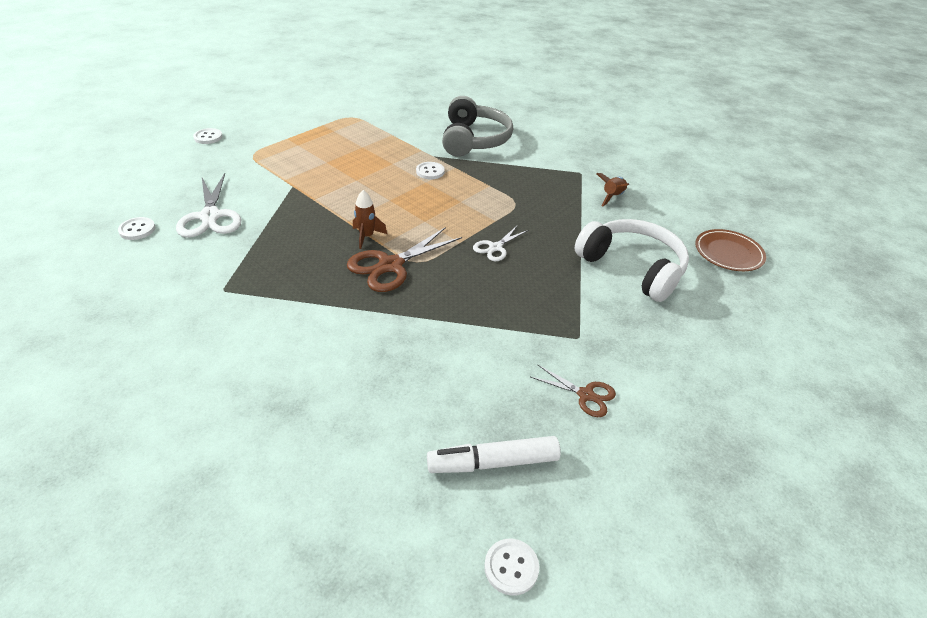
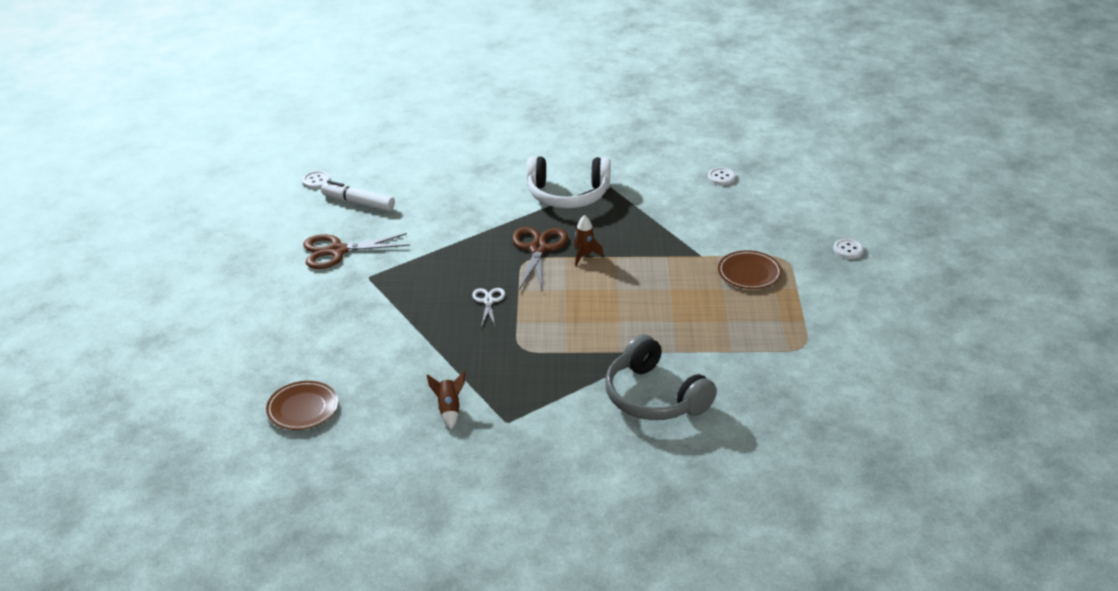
camera: 140 degrees right, 5 degrees down
white scissors [176,173,241,238] -> none
white button [416,162,445,179] -> none
white marker [427,436,561,473] -> white marker turned 105 degrees counterclockwise [321,180,395,211]
brown scissors [531,365,616,417] -> brown scissors [303,233,410,269], size x1.78
white headphones [575,219,689,302] -> white headphones moved to [527,156,610,208]
none -> brown plate [718,250,782,289]

